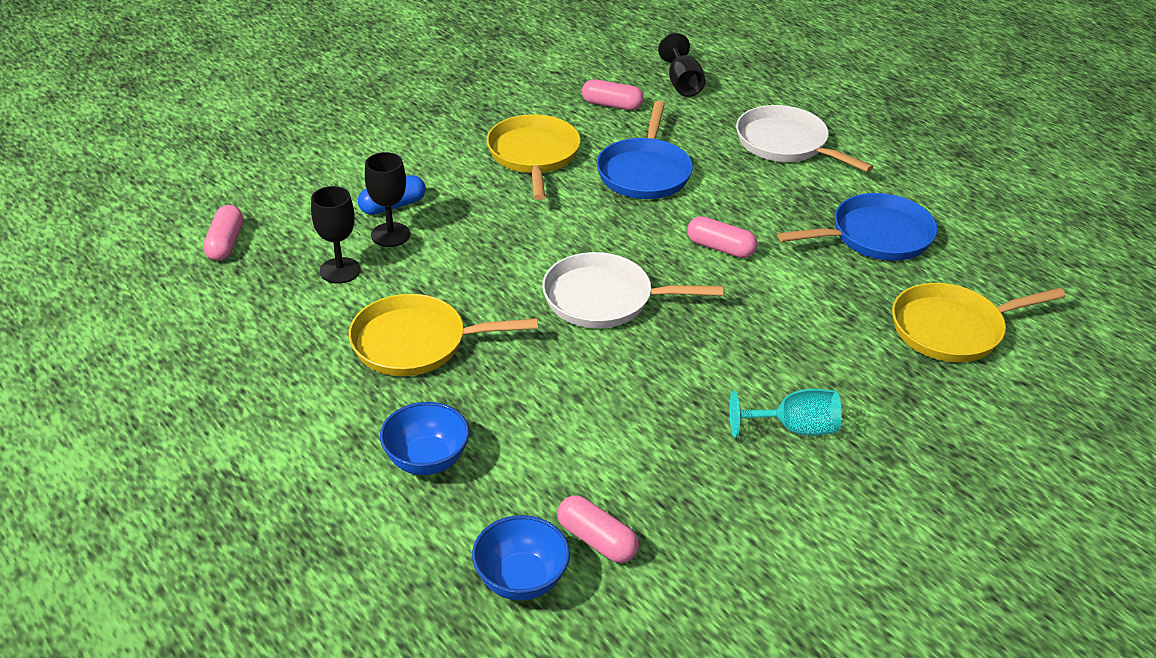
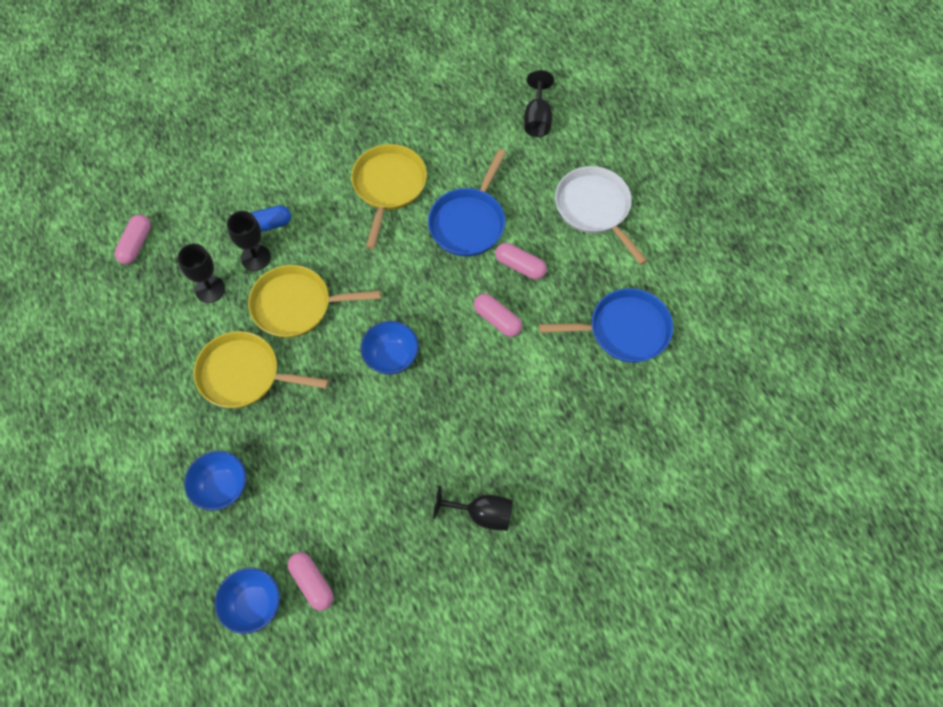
camera: 15 degrees right, 25 degrees up
white pan [542,252,723,328] -> blue bowl [361,321,419,375]
pink capsule [582,79,644,110] -> pink capsule moved to [495,243,547,280]
turquoise goblet [730,389,842,438] -> black goblet [433,485,513,531]
yellow pan [892,283,1066,362] -> yellow pan moved to [248,265,381,338]

